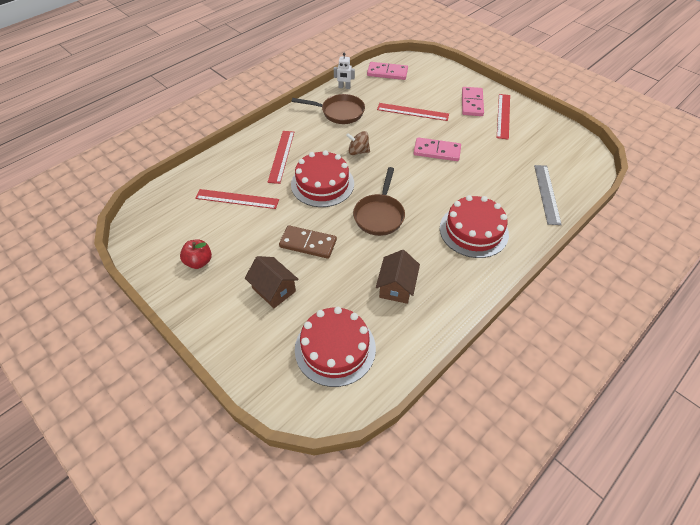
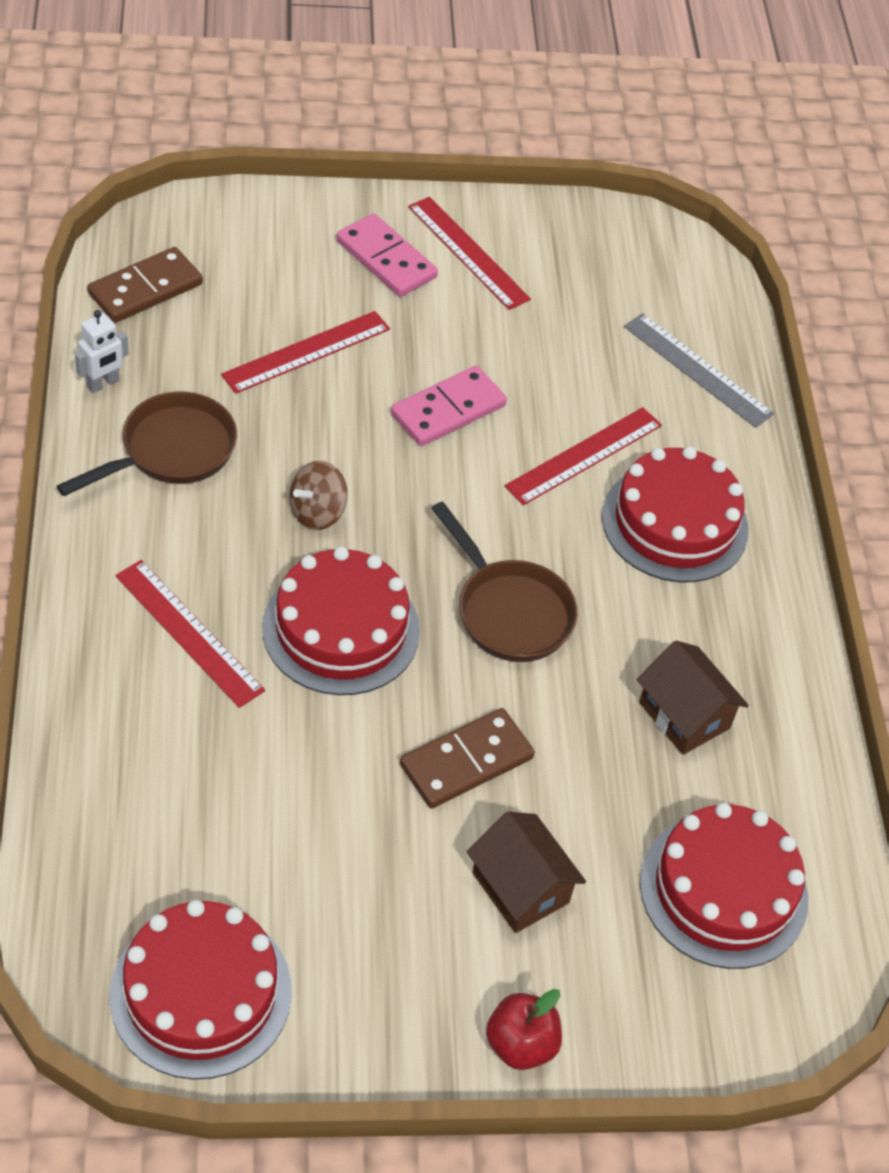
camera: 55 degrees left, 0 degrees up
red apple [180,240,212,269] -> red apple moved to [486,989,562,1070]
red ruler [195,189,279,209] -> red ruler moved to [504,407,662,505]
brown house [245,256,299,308] -> brown house turned 60 degrees clockwise [467,811,586,933]
pink domino [367,62,408,80] -> brown domino [87,247,203,323]
none -> red cake [110,900,292,1080]

